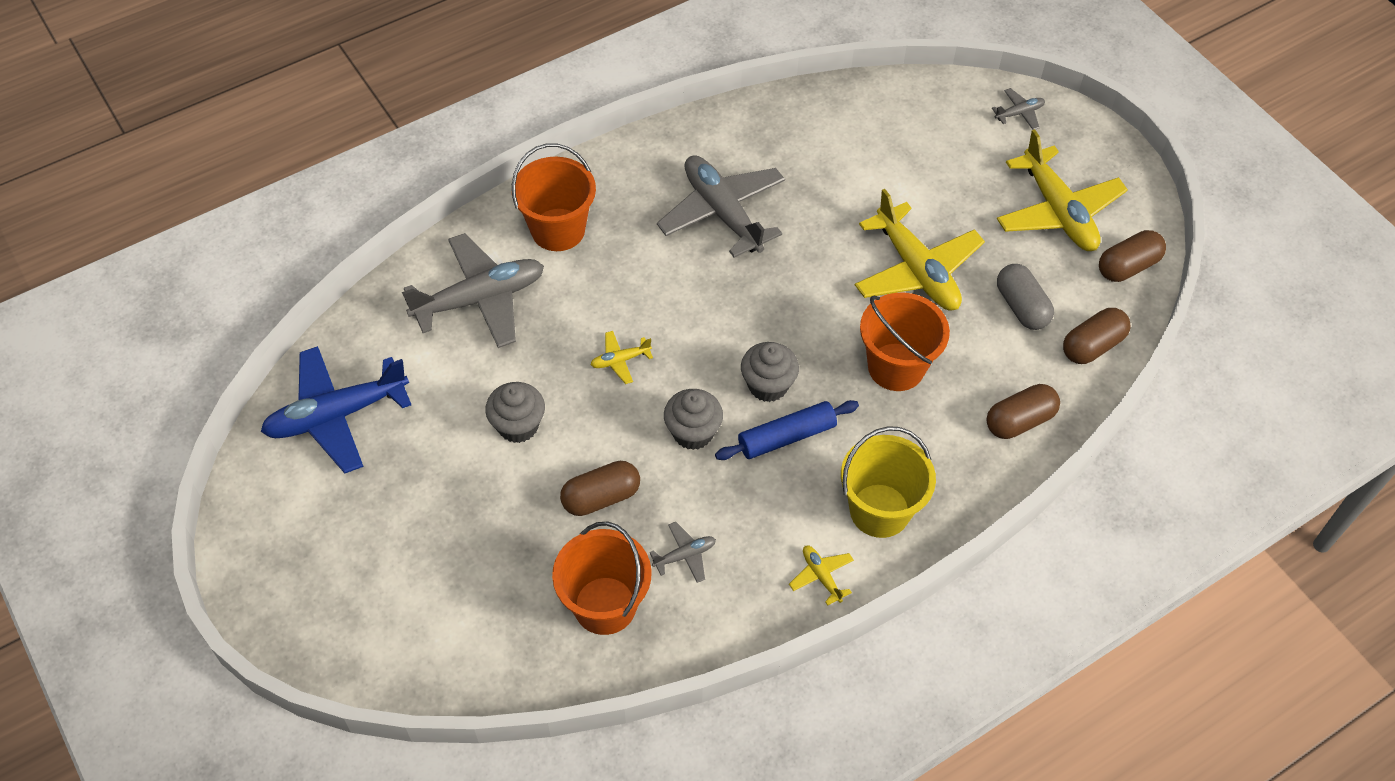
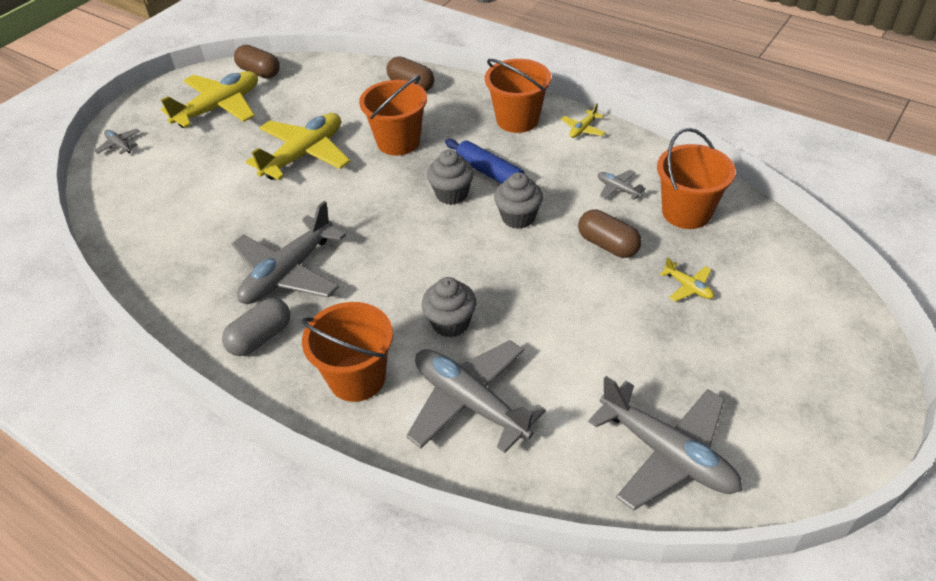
camera: 110 degrees left, 10 degrees down
blue plane [261,346,411,473] -> grey plane [588,376,742,510]
grey cupcake [485,382,545,443] -> grey cupcake moved to [422,277,476,338]
yellow plane [591,331,653,384] -> yellow plane moved to [660,257,714,302]
yellow bucket [841,426,936,538] -> orange bucket [485,59,551,133]
grey capsule [997,264,1054,330] -> grey capsule moved to [222,298,290,356]
brown capsule [1063,308,1131,364] -> none

